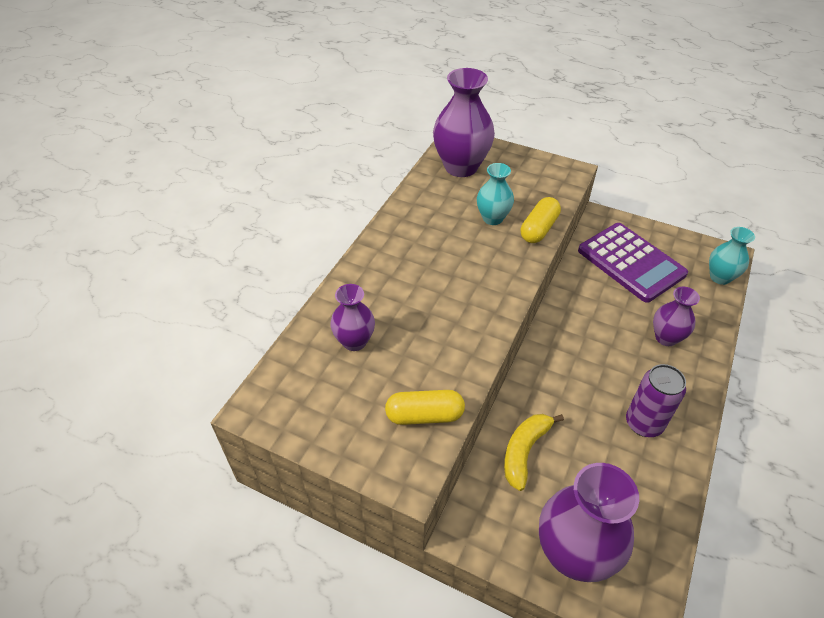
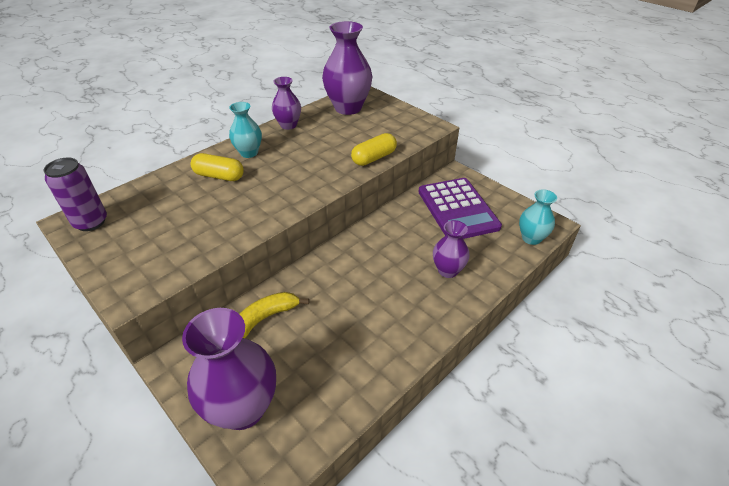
camera: 20 degrees right, 5 degrees down
purple vase [330,284,375,351] -> purple vase moved to [272,77,301,130]
yellow capsule [385,390,465,425] -> yellow capsule moved to [191,153,244,181]
turquoise vase [477,163,514,225] -> turquoise vase moved to [229,102,262,158]
purple can [626,364,686,437] -> purple can moved to [43,158,107,231]

